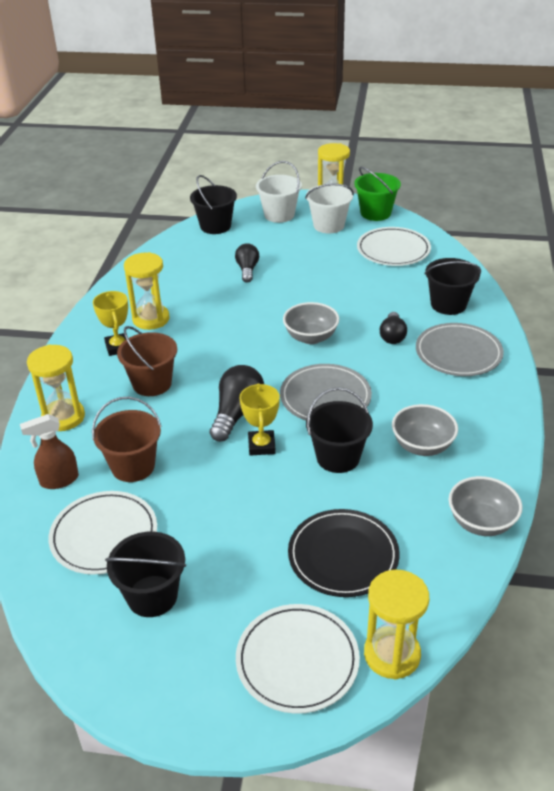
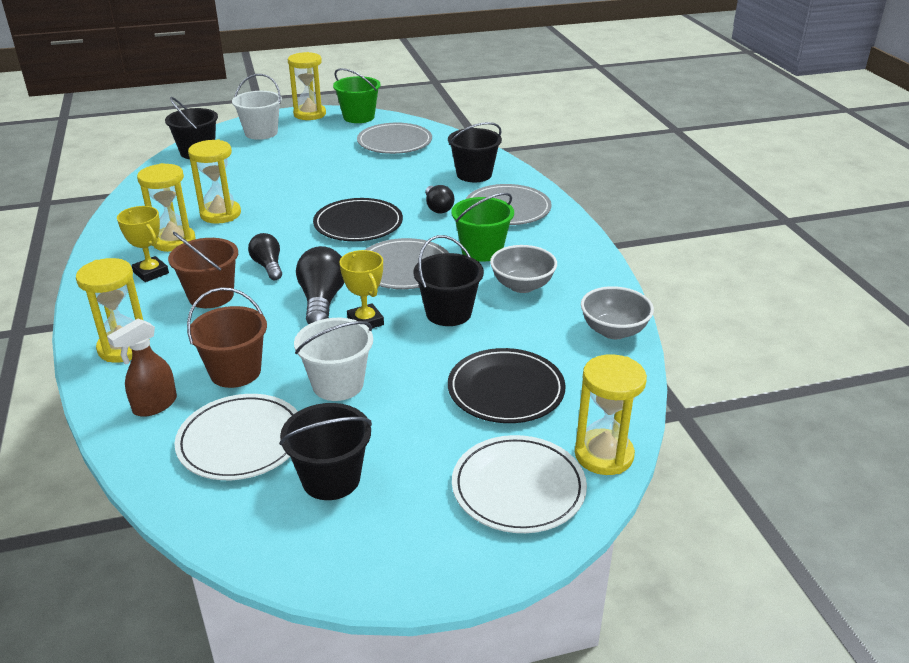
camera: 25 degrees left, 5 degrees down
black light bulb [235,243,259,283] -> black light bulb moved to [248,233,282,280]
grey bowl [283,302,339,344] -> black plate [313,198,403,241]
white bucket [305,184,354,233] -> white bucket moved to [294,318,373,401]
white plate [357,227,431,266] -> grey plate [357,123,432,154]
none -> yellow hourglass [188,140,241,224]
none -> green bucket [451,193,514,262]

